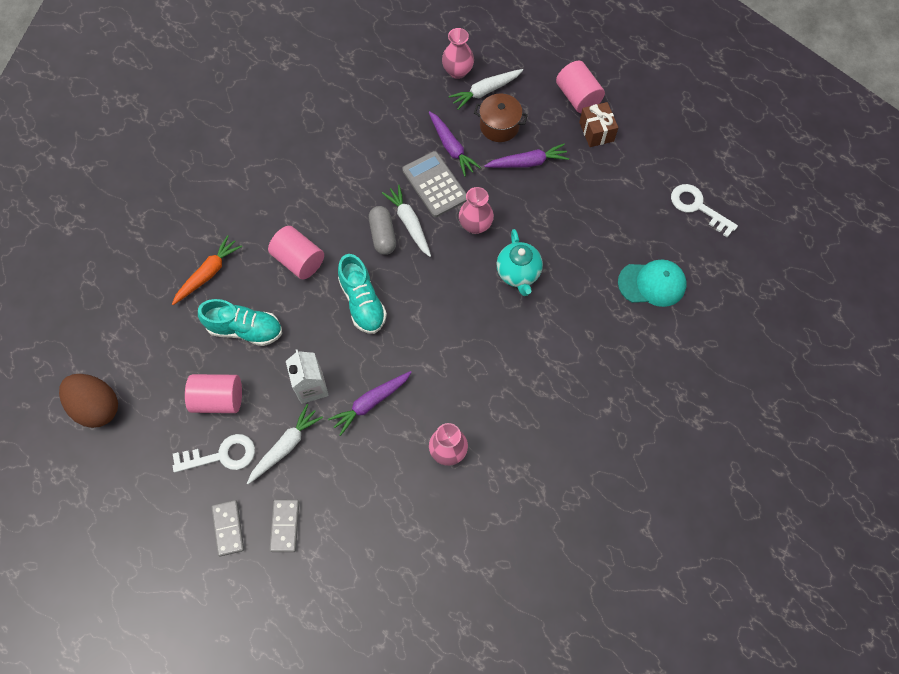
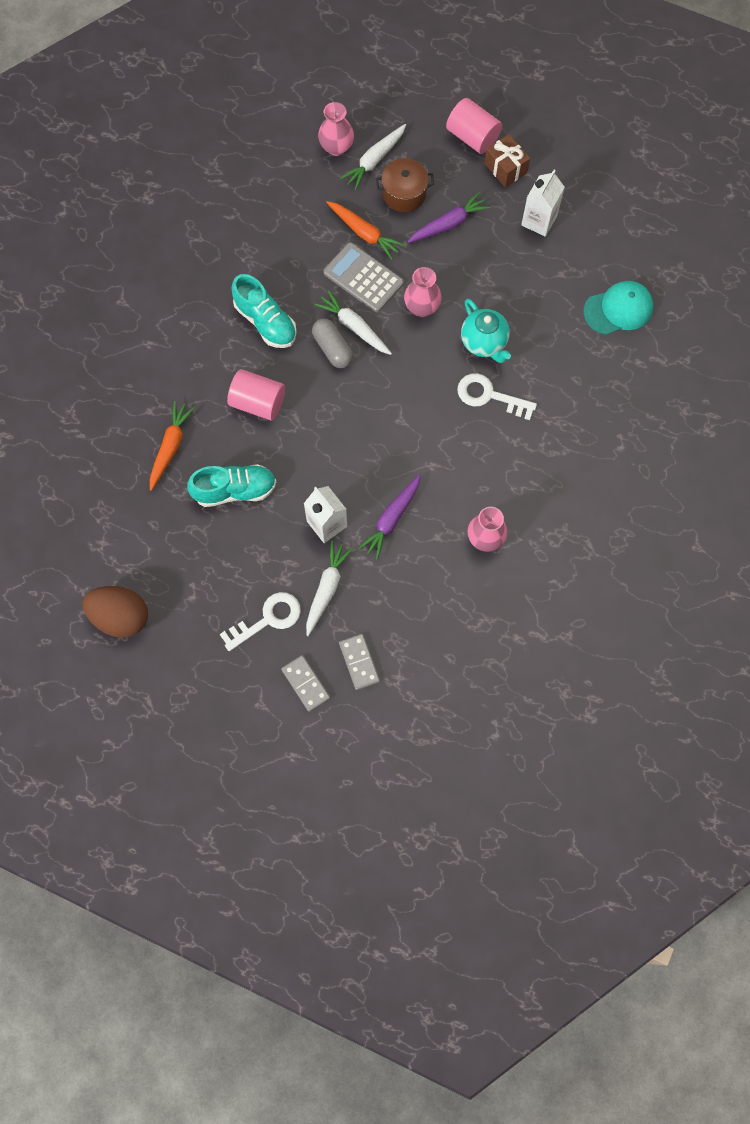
camera: 20 degrees left, 5 degrees up
pink cylinder [185,374,242,413] -> none
turquoise shoe [338,254,387,334] -> turquoise shoe moved to [231,274,297,348]
purple carrot [429,111,481,177] -> orange carrot [326,201,405,260]
white key [671,184,738,237] -> white key moved to [457,373,537,420]
none -> white carton [521,170,565,237]

